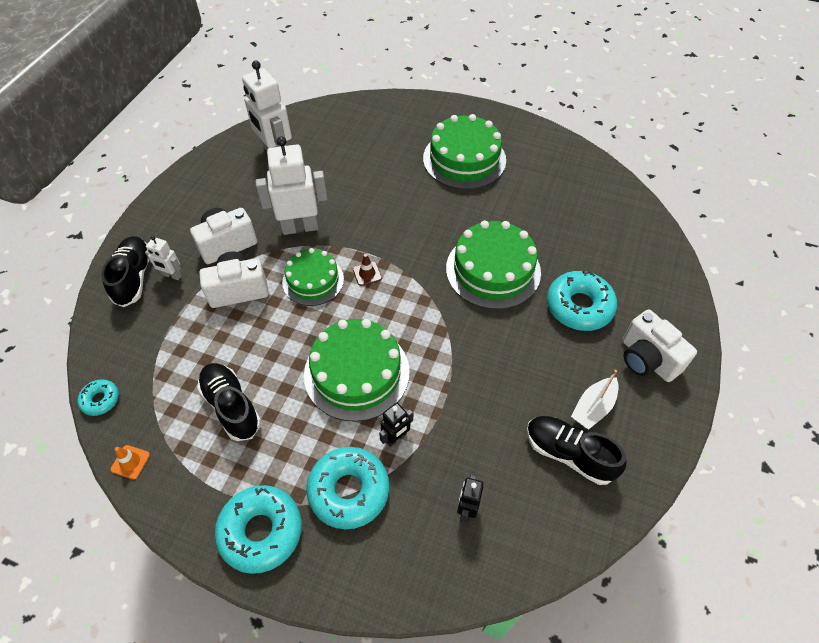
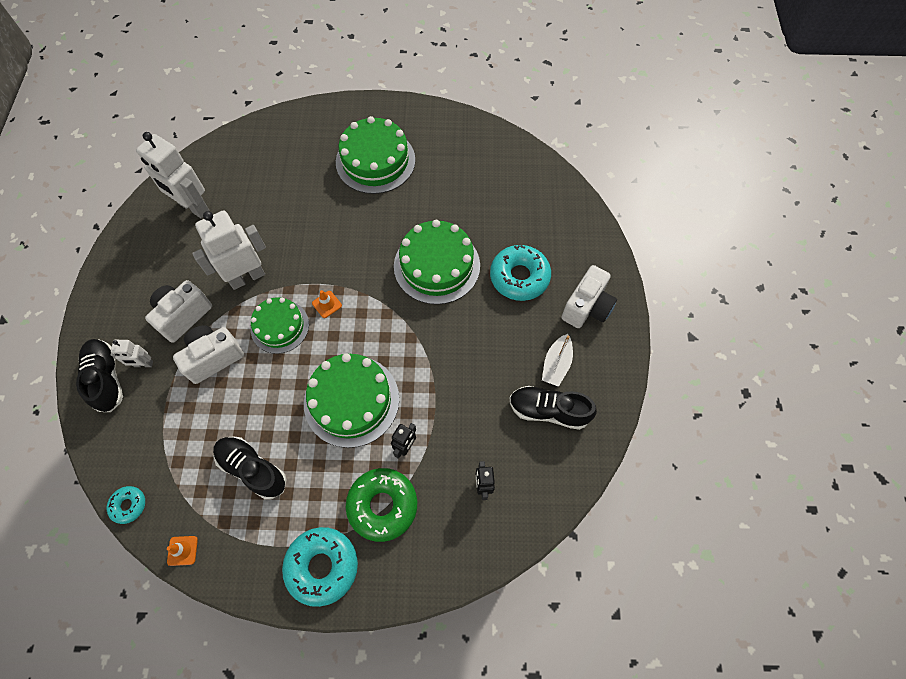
camera: 20 degrees left, 10 degrees up
turquoise donut [307,447,389,529] -> green donut [346,468,417,542]
brown traffic cone [353,254,382,286] -> orange traffic cone [312,290,342,318]
white camera [622,309,697,382] -> white camera turned 90 degrees counterclockwise [562,265,617,328]

